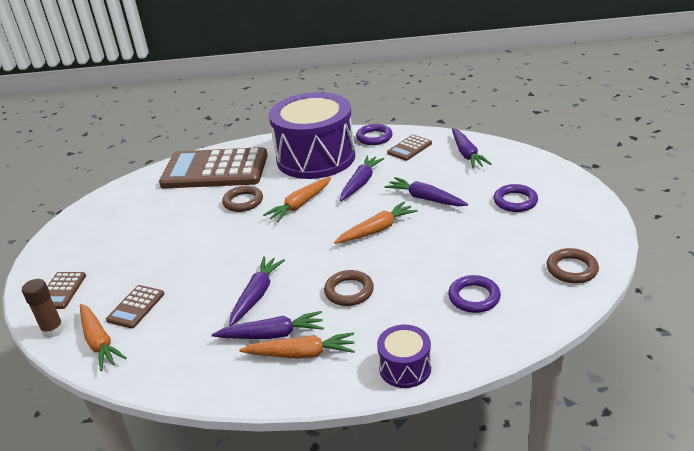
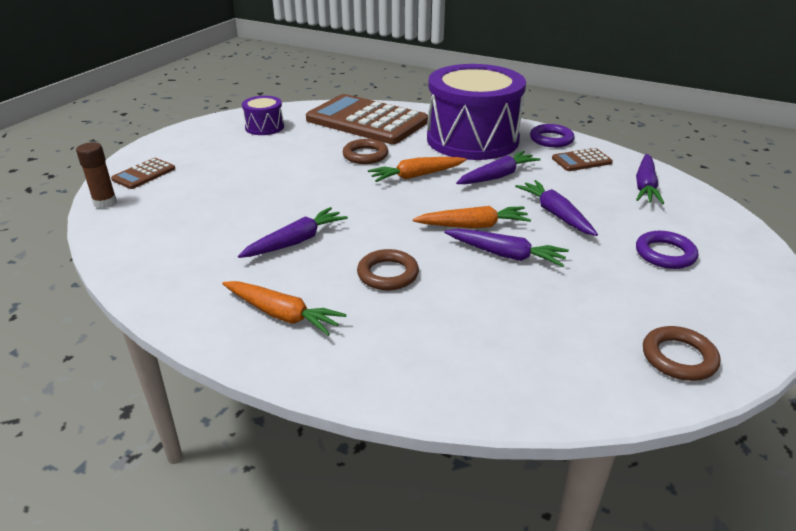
camera: 25 degrees right, 0 degrees up
orange carrot [80,304,127,371] -> none
brown calculator [106,285,164,329] -> none
purple carrot [211,311,324,339] -> purple carrot moved to [444,229,569,267]
purple drum [377,325,431,388] -> purple drum moved to [242,96,284,135]
purple ring [448,275,501,313] -> none

